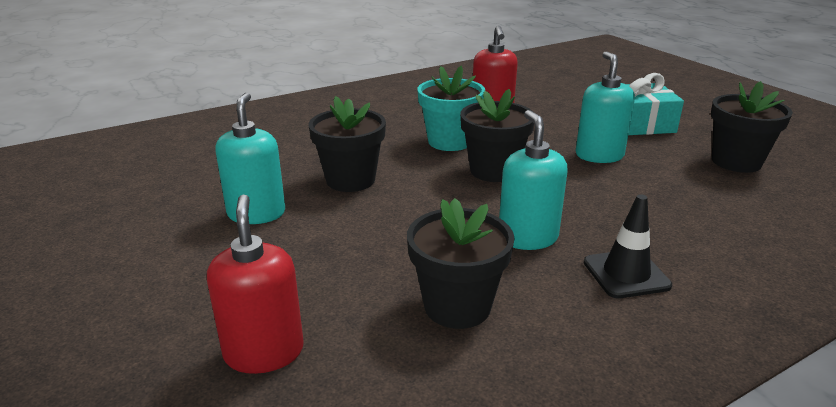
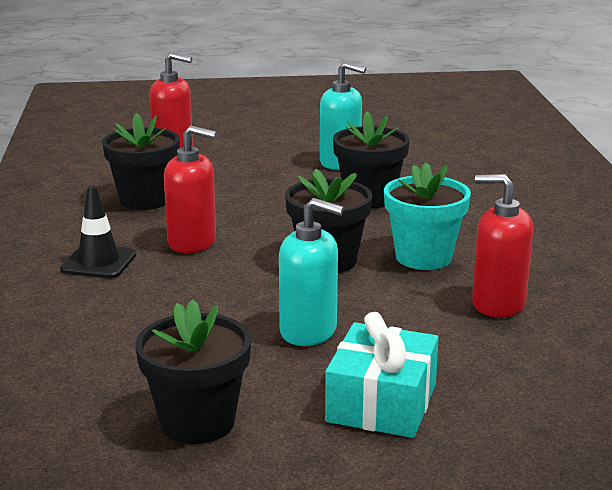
camera: 115 degrees right, 5 degrees down
turquoise soap dispenser [499,110,568,250] -> red soap dispenser [164,125,217,253]

